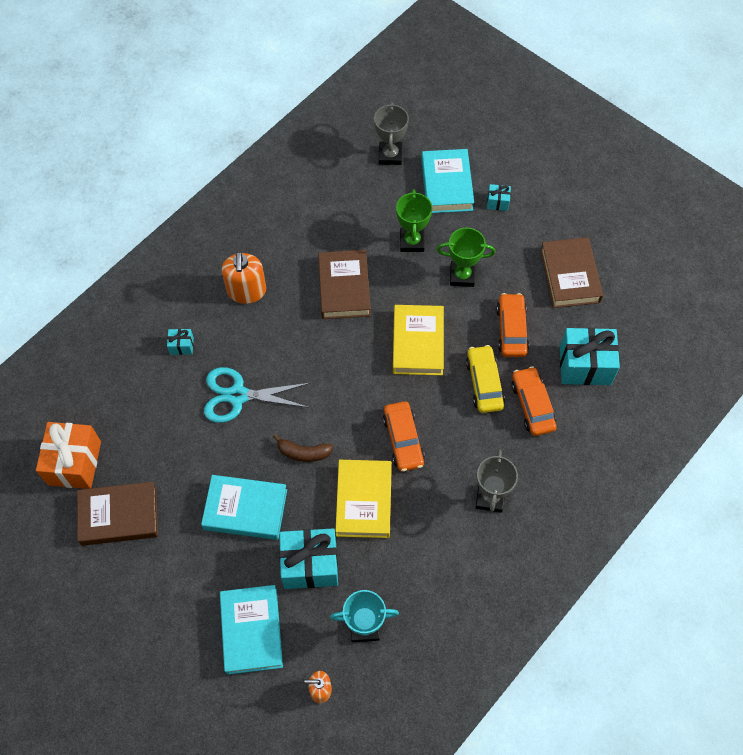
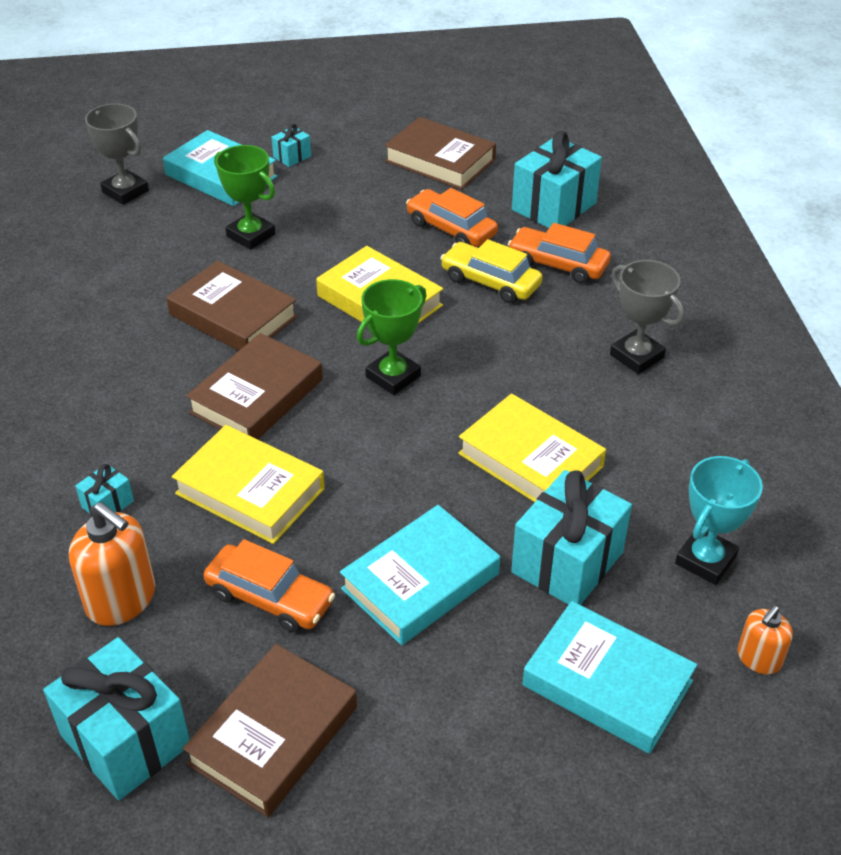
camera: 50 degrees left, 20 degrees down
orange gift [36,422,101,489] -> turquoise gift [43,637,190,800]
turquoise scissors [204,367,310,423] -> yellow book [172,425,325,544]
orange soap dispenser [222,251,266,304] -> orange soap dispenser moved to [69,502,155,626]
brown banana [273,434,333,462] -> none
orange car [383,401,425,471] -> orange car moved to [204,539,335,633]
green trophy [437,228,496,287] -> green trophy moved to [357,279,427,395]
none -> brown book [186,333,323,439]

